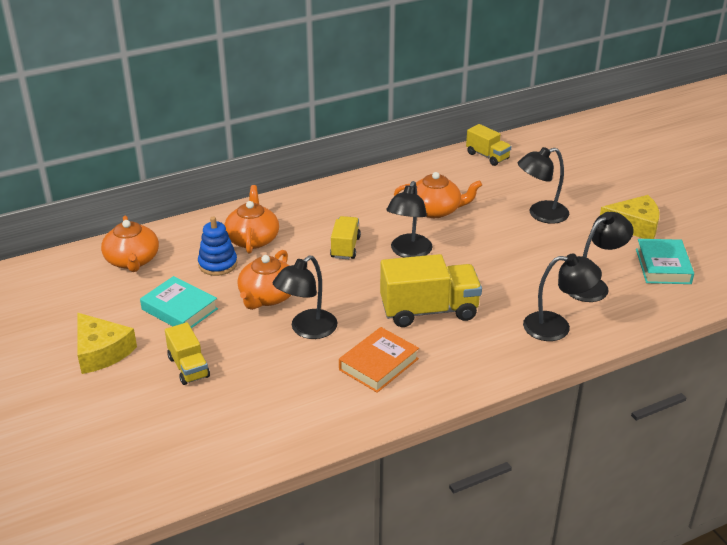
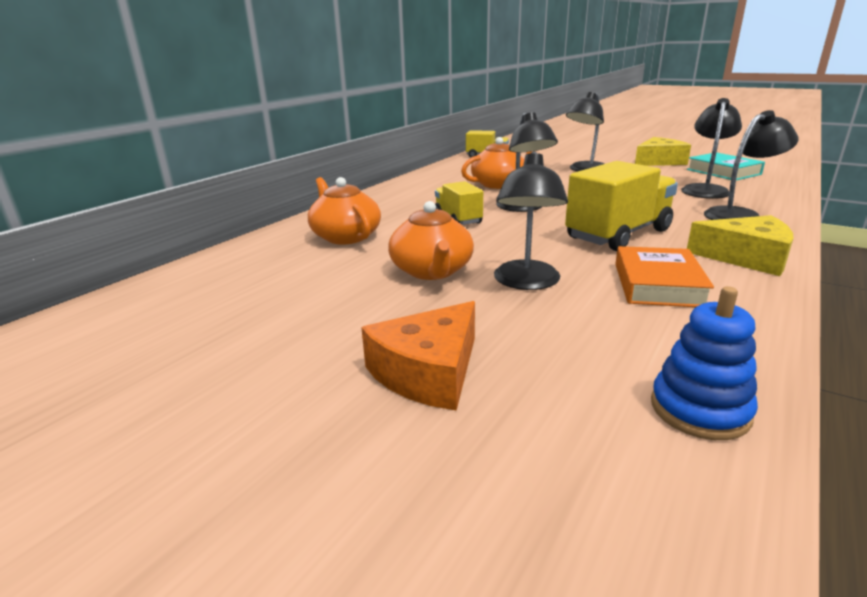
camera: 30 degrees left, 10 degrees down
yellow cheese [77,313,137,374] -> yellow cheese moved to [687,215,793,276]
orange teapot [101,216,159,272] -> none
turquoise book [140,276,218,328] -> none
yellow truck [165,322,210,385] -> orange cheese [361,301,475,411]
blue stacking toy [198,216,237,276] -> blue stacking toy moved to [651,286,758,440]

